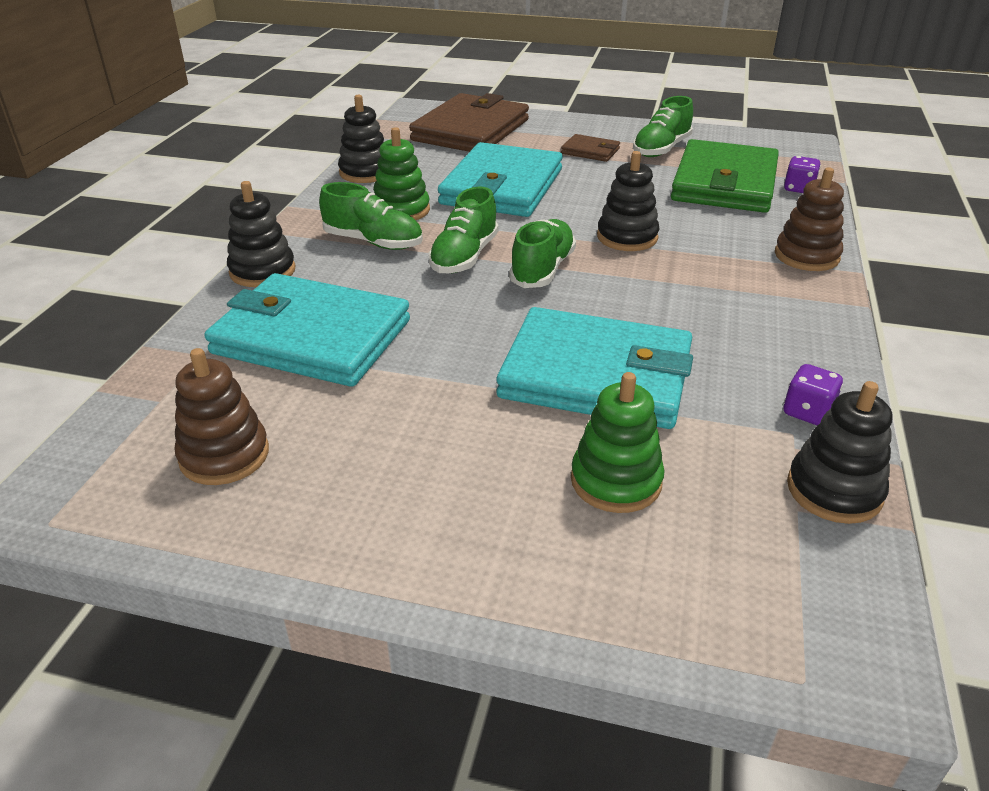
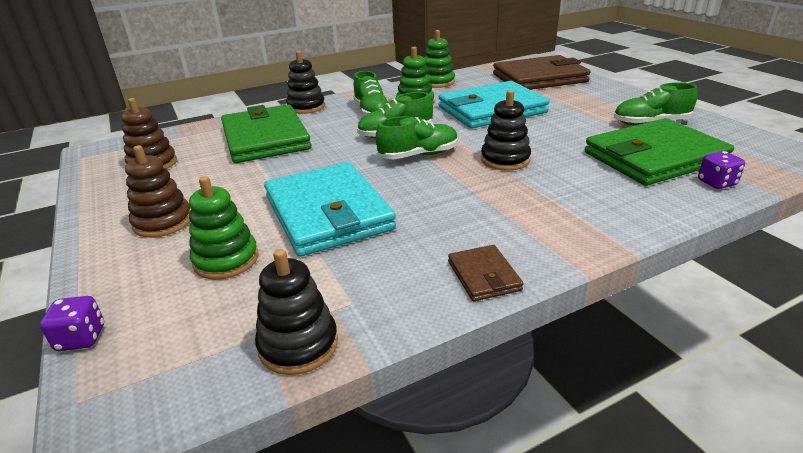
camera: 50 degrees right, 5 degrees down
turquoise wallet [204,273,410,387] -> green wallet [221,104,311,163]
black stacking toy [338,95,384,183] -> green stacking toy [424,30,455,88]
brown wallet [561,134,620,162] -> brown wallet moved to [448,245,524,301]
brown stacking toy [775,167,844,271] -> brown stacking toy moved to [125,145,190,238]
purple dice [783,364,843,425] -> purple dice moved to [40,296,104,351]

